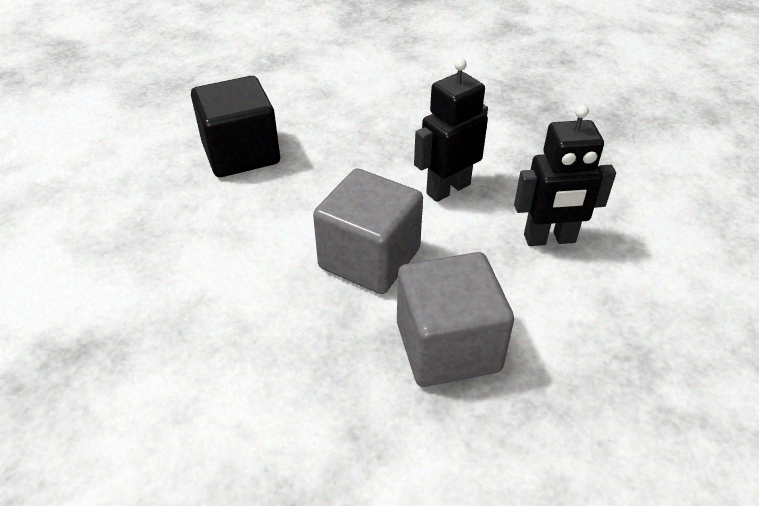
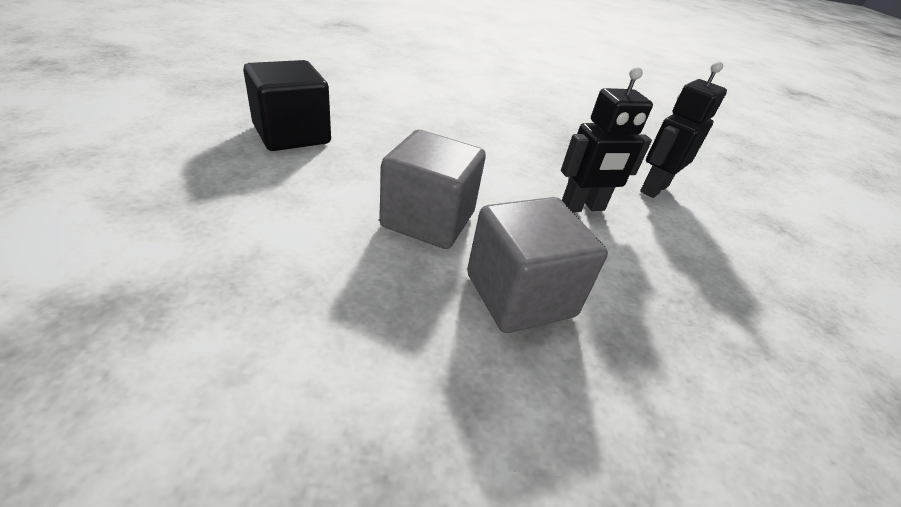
camera: 15 degrees left, 5 degrees down
black robot [414,58,488,202] -> black robot moved to [640,61,727,198]

